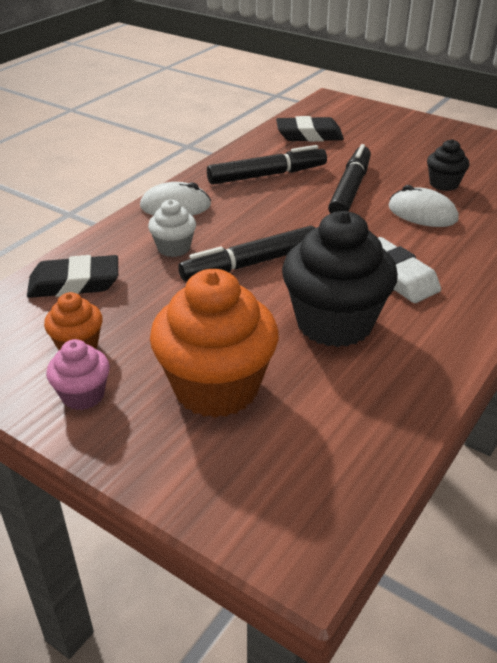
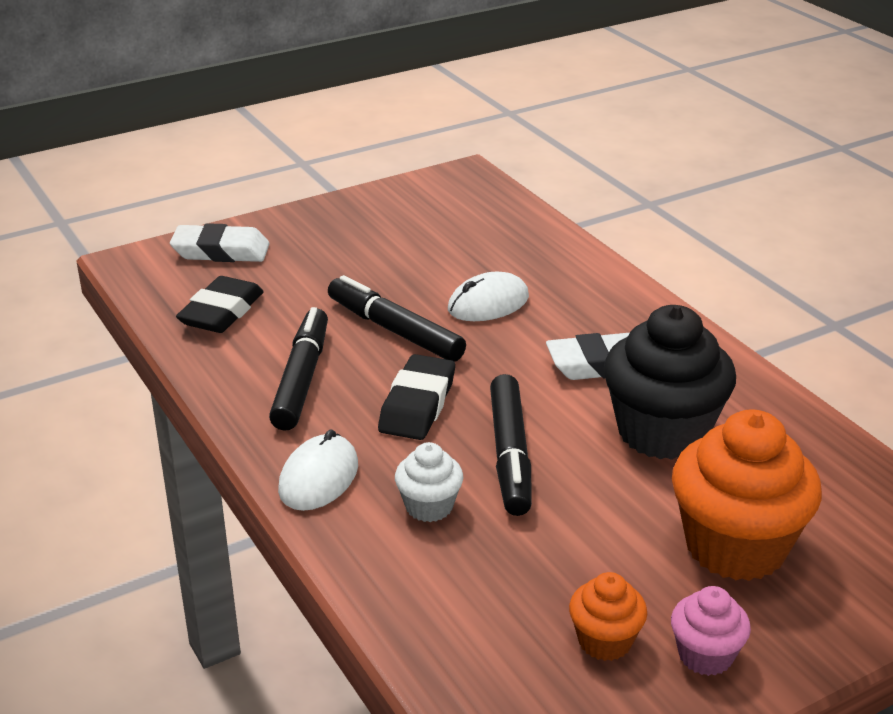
camera: 65 degrees left, 5 degrees down
black eraser [27,255,118,298] -> black eraser moved to [378,354,455,440]
black cupcake [427,139,470,191] -> none
none -> white eraser [170,223,270,262]

